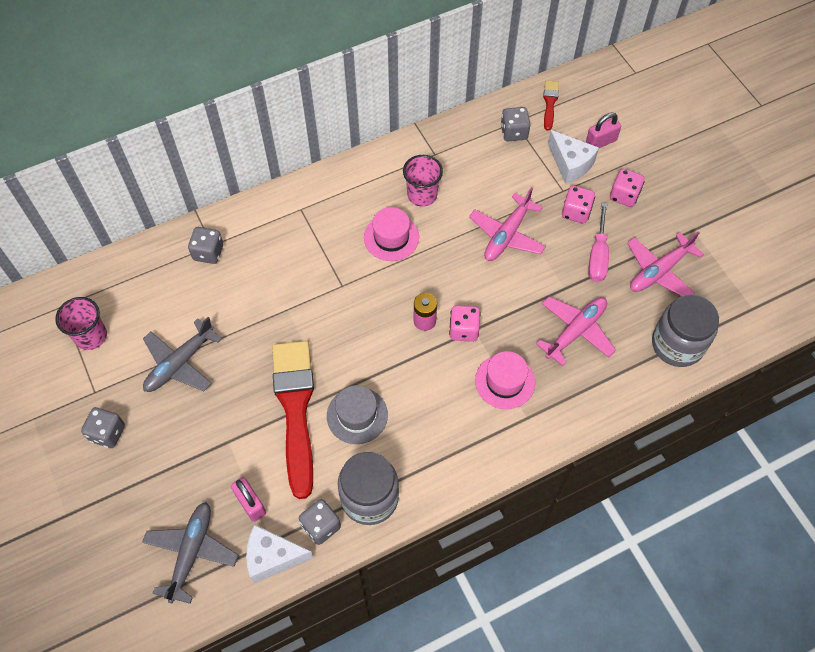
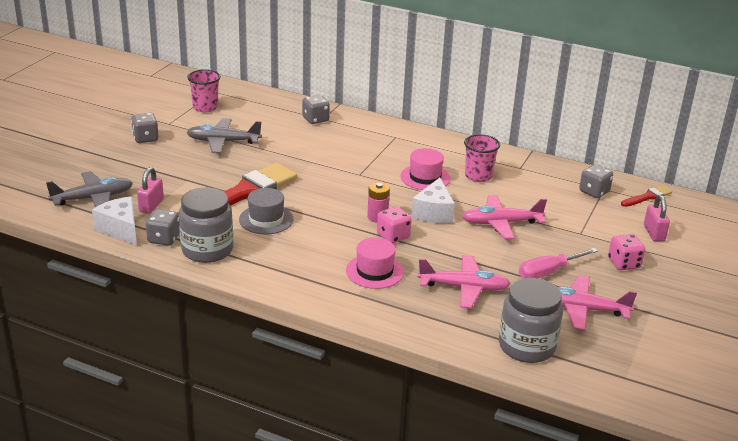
camera: 50 degrees right, 30 degrees down
white cheese [548,130,599,184] -> white cheese moved to [411,178,455,224]
pink dice [562,186,595,223] -> none
pink padlock [586,113,621,148] -> pink padlock turned 60 degrees clockwise [644,195,670,241]

